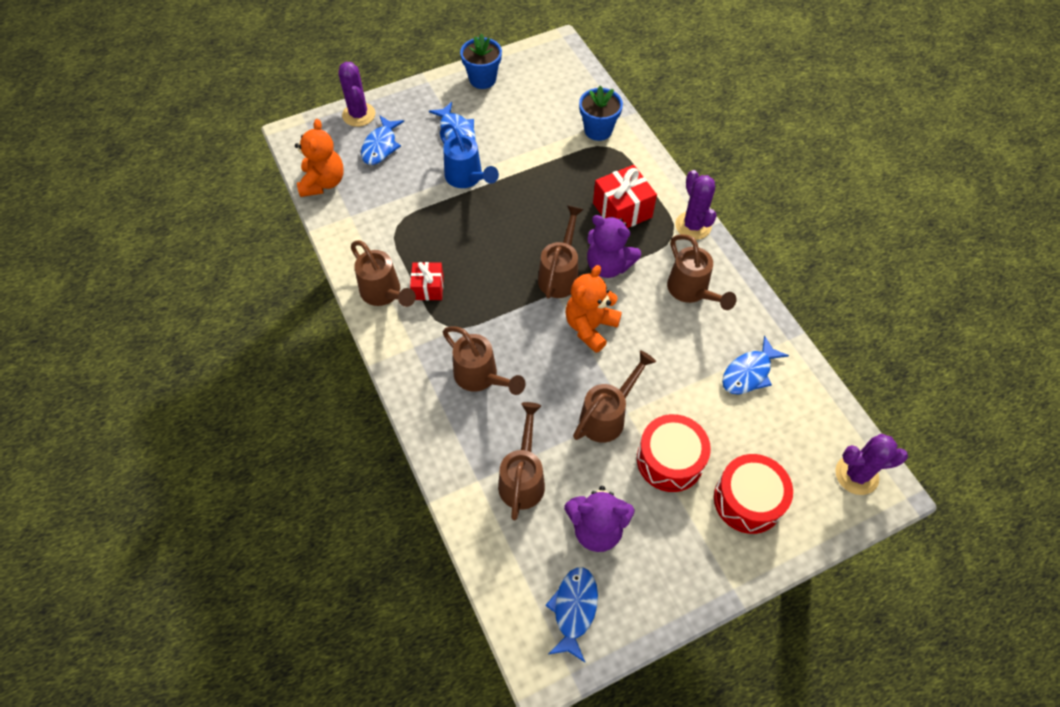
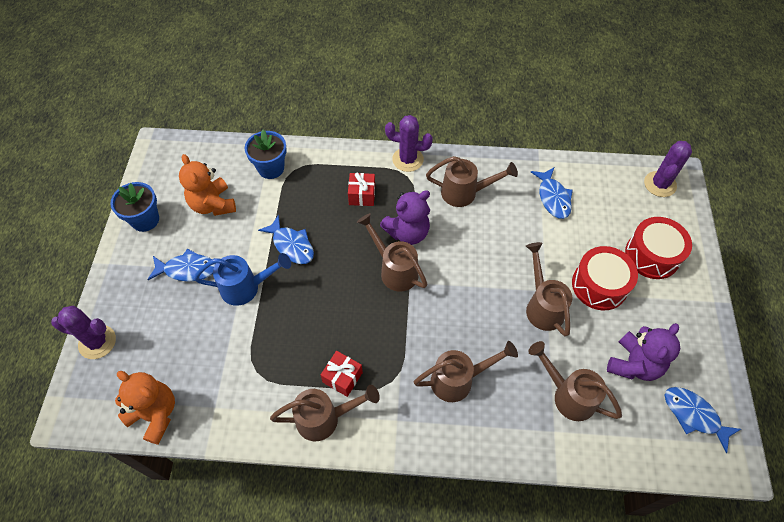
camera: 60 degrees left, 0 degrees up
blue fish [361,115,404,165] -> blue fish moved to [258,215,314,264]
orange teddy bear [565,265,622,353] -> orange teddy bear moved to [179,154,236,216]
red gift [593,165,657,228] -> red gift [348,173,375,206], size x0.63

